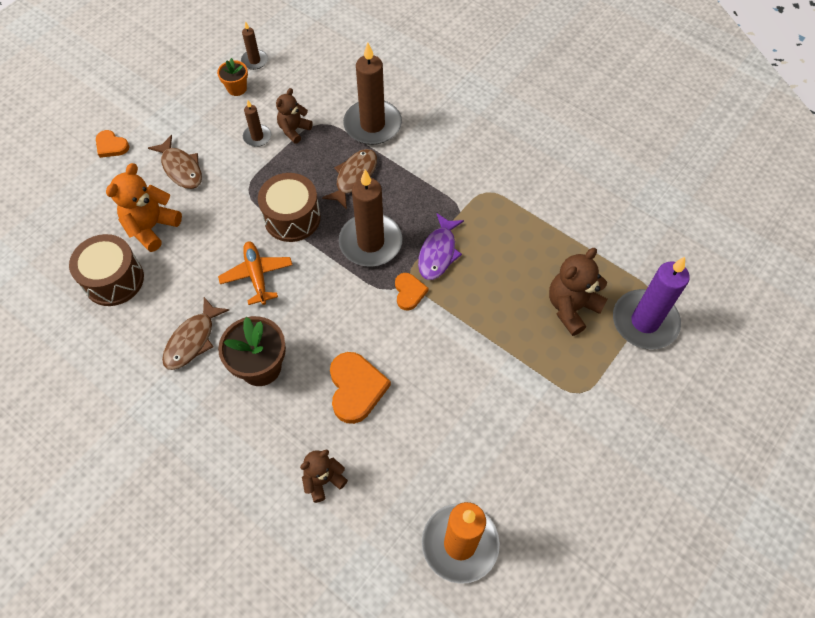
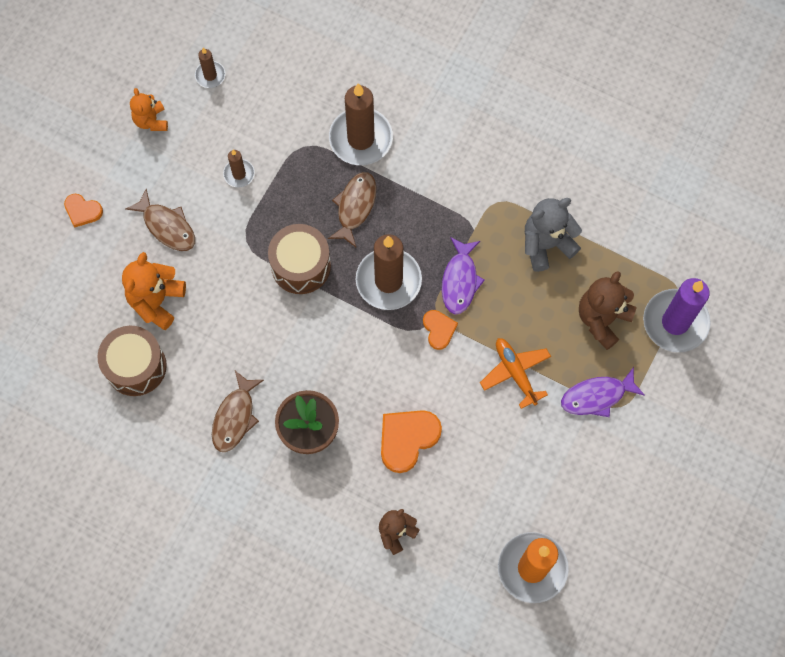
camera: 10 degrees left, 10 degrees up
orange flower pot [217,58,248,96] -> none
orange plane [218,241,292,305] -> orange plane moved to [480,338,551,409]
brown teddy bear [276,88,313,144] -> none
orange heart [330,352,391,424] -> orange heart turned 120 degrees counterclockwise [381,410,442,473]
none -> orange teddy bear [130,88,168,131]
none -> grey teddy bear [525,198,582,272]
none -> purple fish [561,367,645,417]

